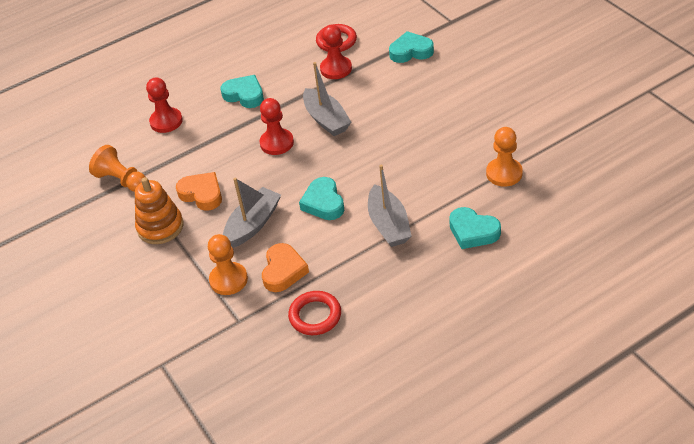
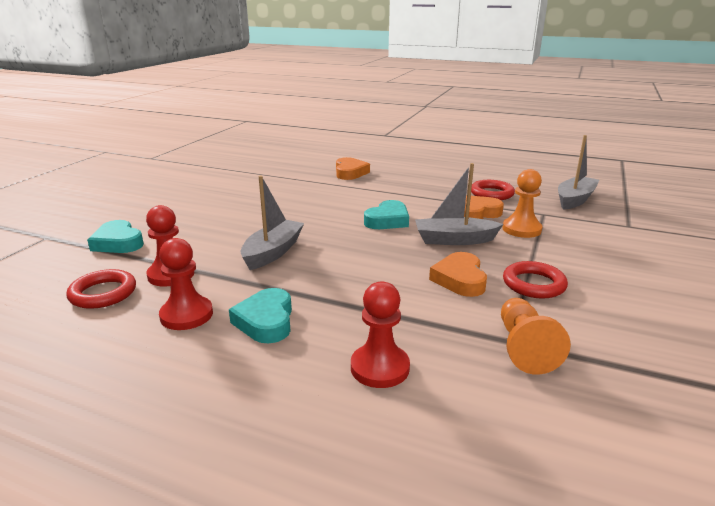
camera: 130 degrees left, 20 degrees down
orange stacking toy [135,177,183,244] -> red ring [503,261,568,299]
red pawn [260,98,294,155] -> red pawn moved to [159,238,213,330]
grey boat [368,164,412,247] -> grey boat moved to [558,135,599,210]
turquoise heart [449,207,501,249] -> orange heart [336,157,370,180]
orange pawn [486,127,523,187] -> none

